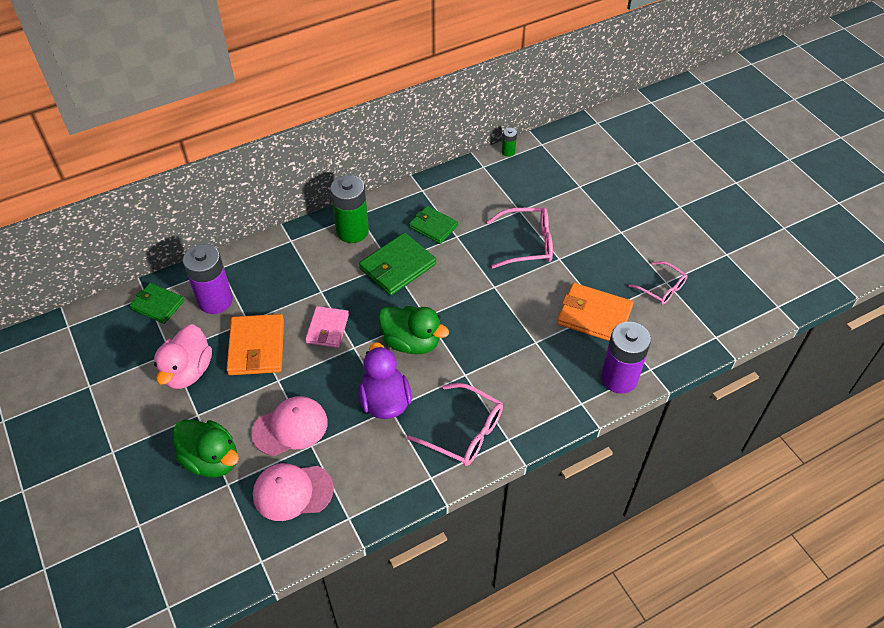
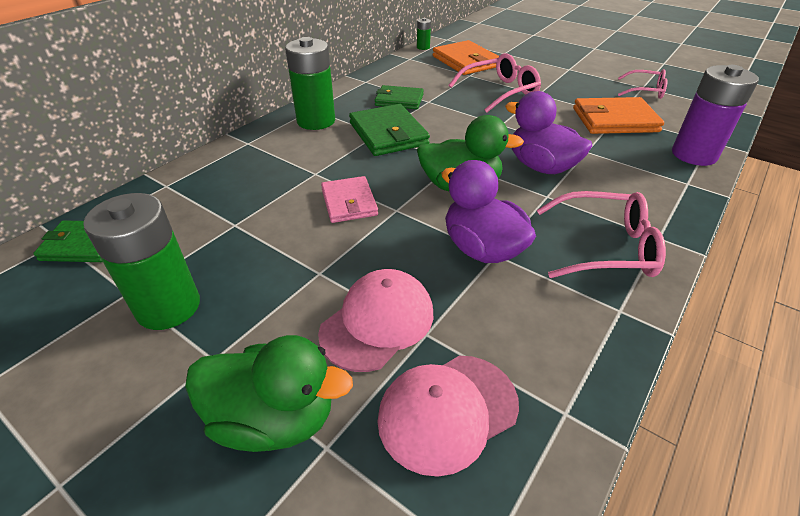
camera: 25 degrees left, 10 degrees down
pink duck [154,324,212,389] -> green battery [83,193,200,330]
purple battery [183,244,233,314] -> none
orange wallet [226,314,284,375] -> orange wallet moved to [433,40,499,75]
green wallet [359,233,436,296] -> green wallet turned 45 degrees counterclockwise [349,104,430,156]
none -> purple duck [505,91,592,174]

